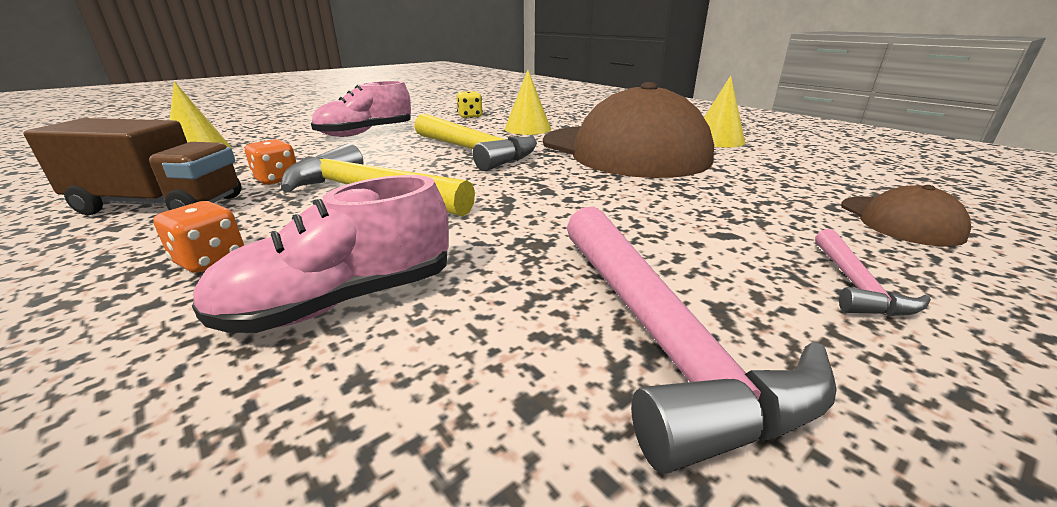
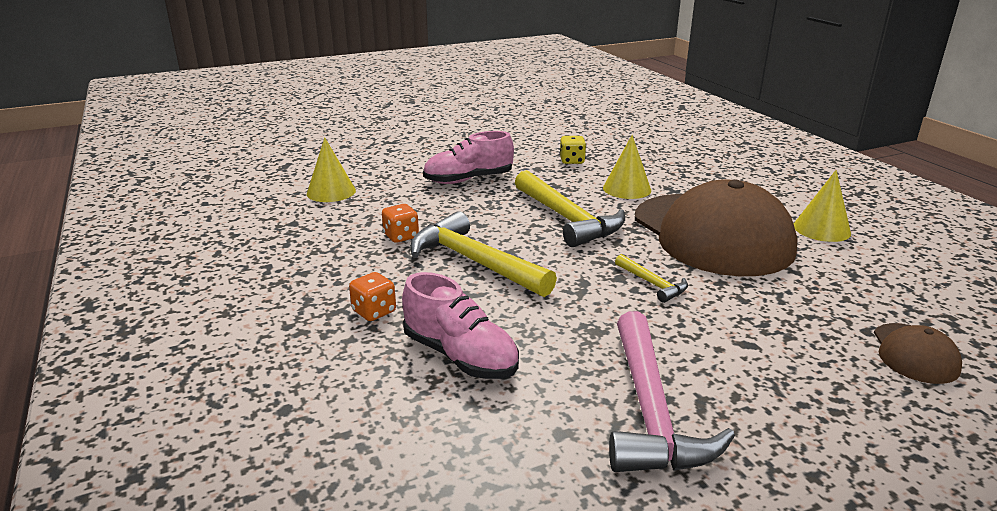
camera: 15 degrees right, 0 degrees up
brown truck [23,118,242,215] -> none
pink shoe [192,175,449,333] -> pink shoe turned 120 degrees counterclockwise [402,272,519,379]
pink hammer [815,229,931,316] -> none
none -> yellow hammer [615,254,688,303]

